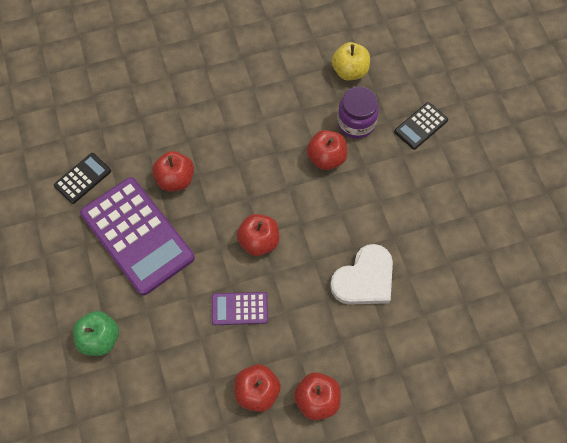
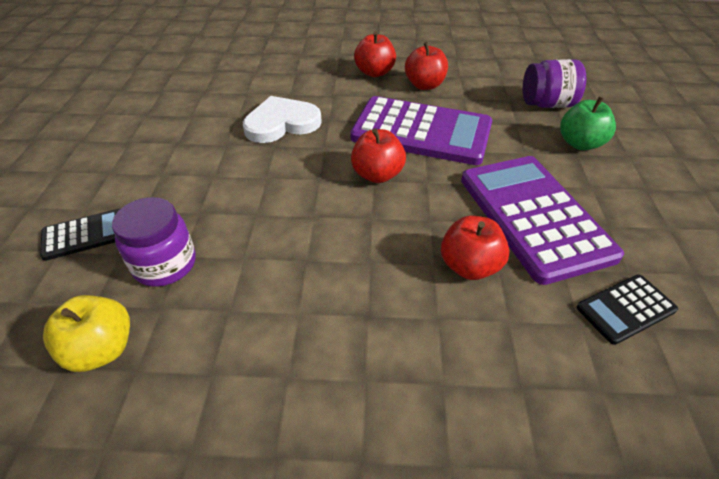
camera: 160 degrees left, 20 degrees down
purple calculator [212,292,268,325] -> purple calculator [350,96,492,165], size x2.12
red apple [307,130,347,170] -> none
none -> purple jar [523,59,586,108]

